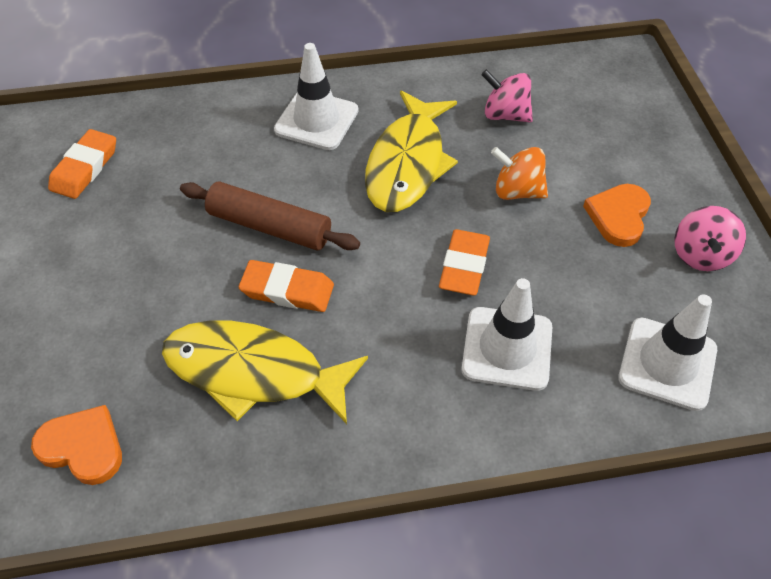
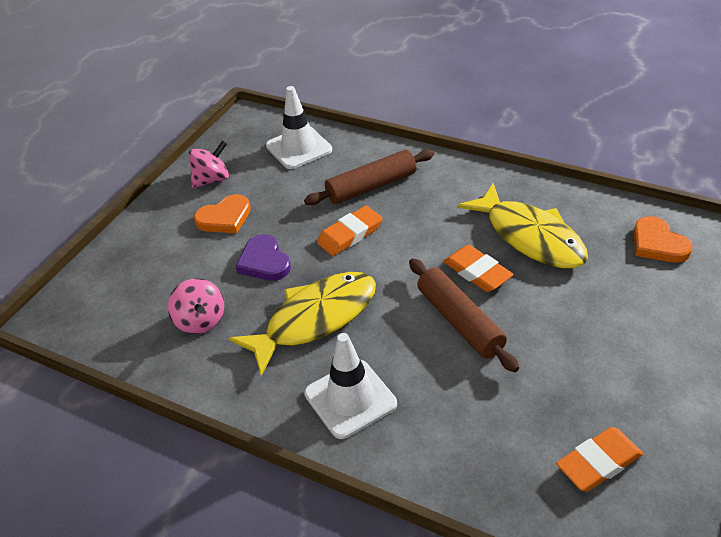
camera: 140 degrees left, 10 degrees down
white traffic cone [461,278,552,391] -> brown rolling pin [304,149,435,205]
orange spinning top [491,147,548,200] -> purple heart [236,234,291,281]

